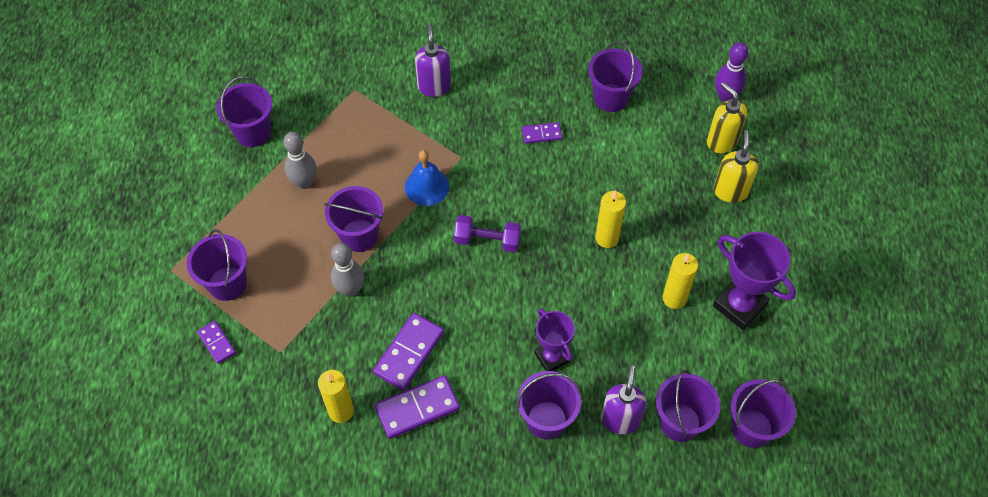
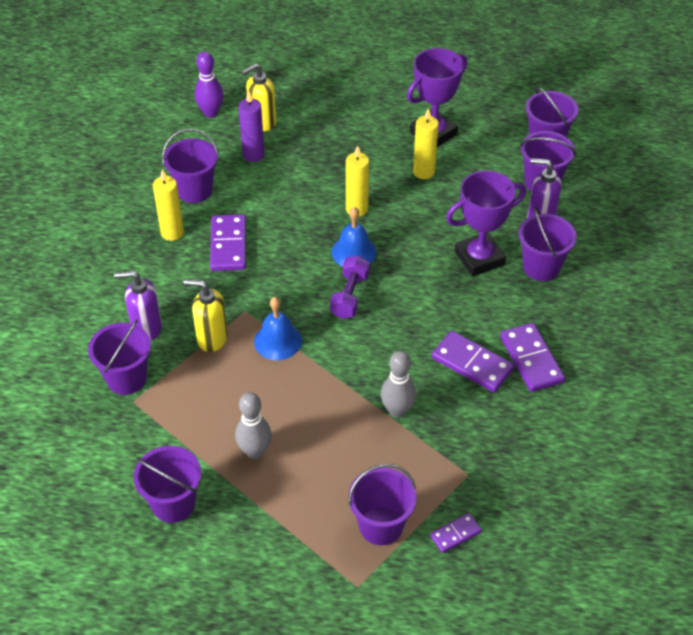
camera: 85 degrees left, 10 degrees down
yellow candle [318,370,354,423] -> yellow candle moved to [153,169,184,241]
purple bucket [324,186,383,252] -> purple bucket moved to [88,319,151,395]
purple domino [522,122,562,144] -> purple domino [210,214,246,271], size x1.77
purple trophy [534,308,575,371] -> purple trophy [446,171,526,276], size x1.52
yellow soap dispenser [714,130,758,203] -> yellow soap dispenser moved to [183,279,228,352]
none -> purple candle [239,91,265,162]
none -> blue bell [332,207,376,267]

